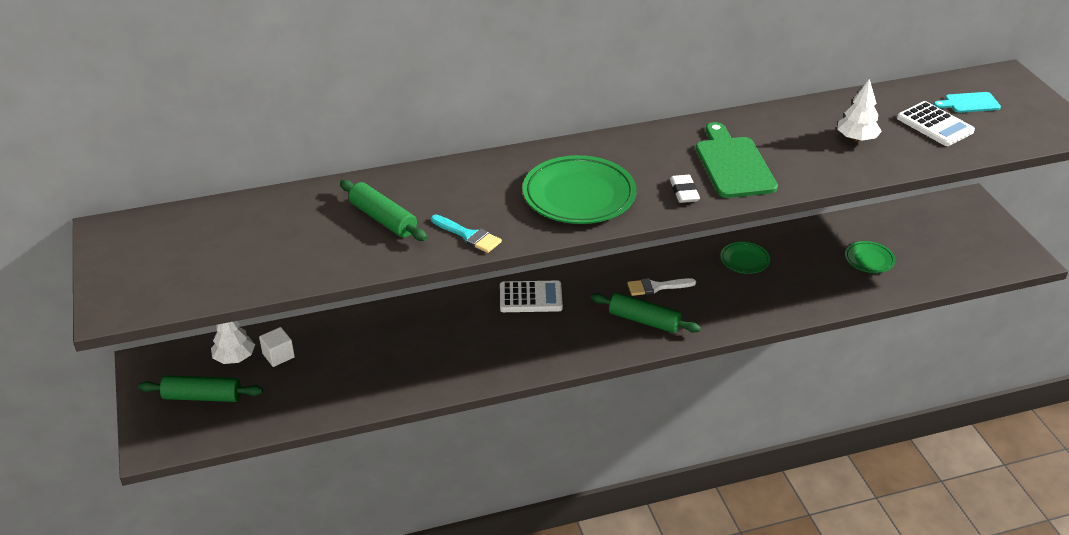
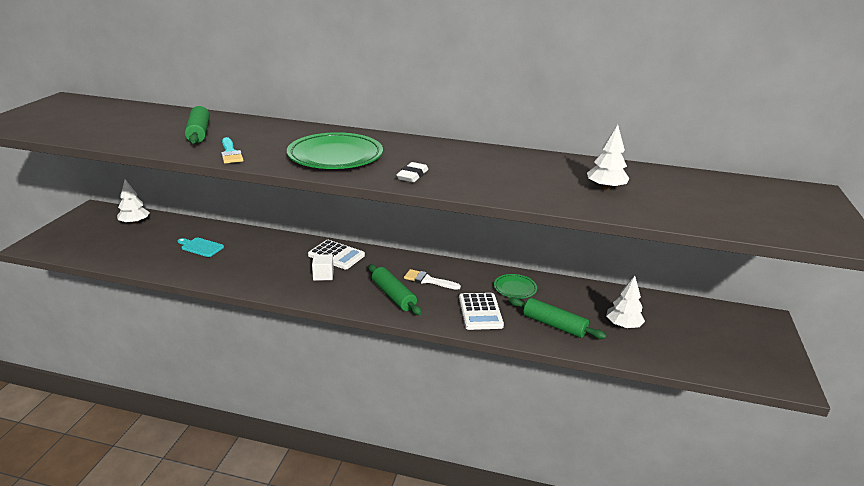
camera: 30 degrees right, 10 degrees down
green rolling pin [138,375,263,402] -> green rolling pin moved to [509,297,606,339]
white cube [259,327,295,367] -> white cube moved to [312,254,334,281]
green cutting board [696,122,778,198] -> none
green plate [845,241,895,273] -> white tree [606,276,645,328]
white calculator [897,101,975,146] -> white calculator moved to [459,293,504,330]
turquoise cutting board [934,92,1001,113] -> turquoise cutting board moved to [178,238,224,257]

